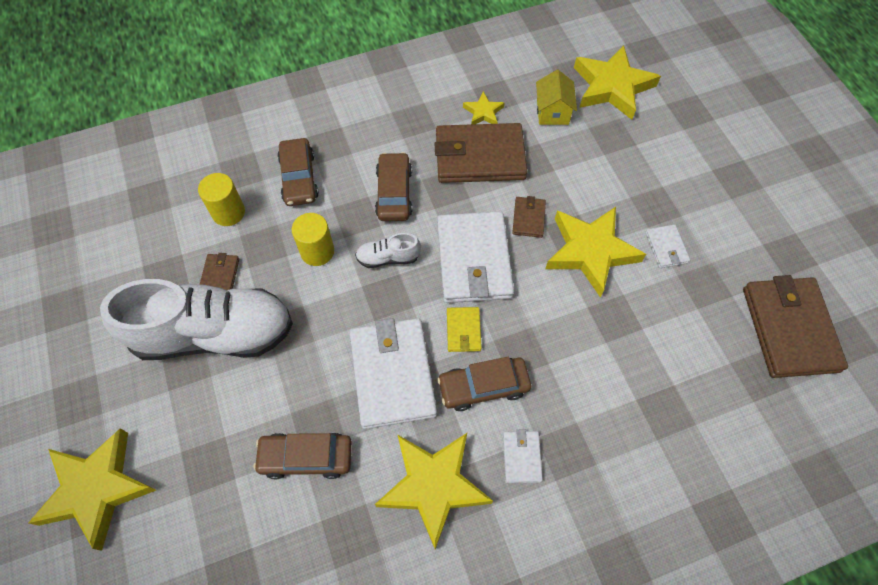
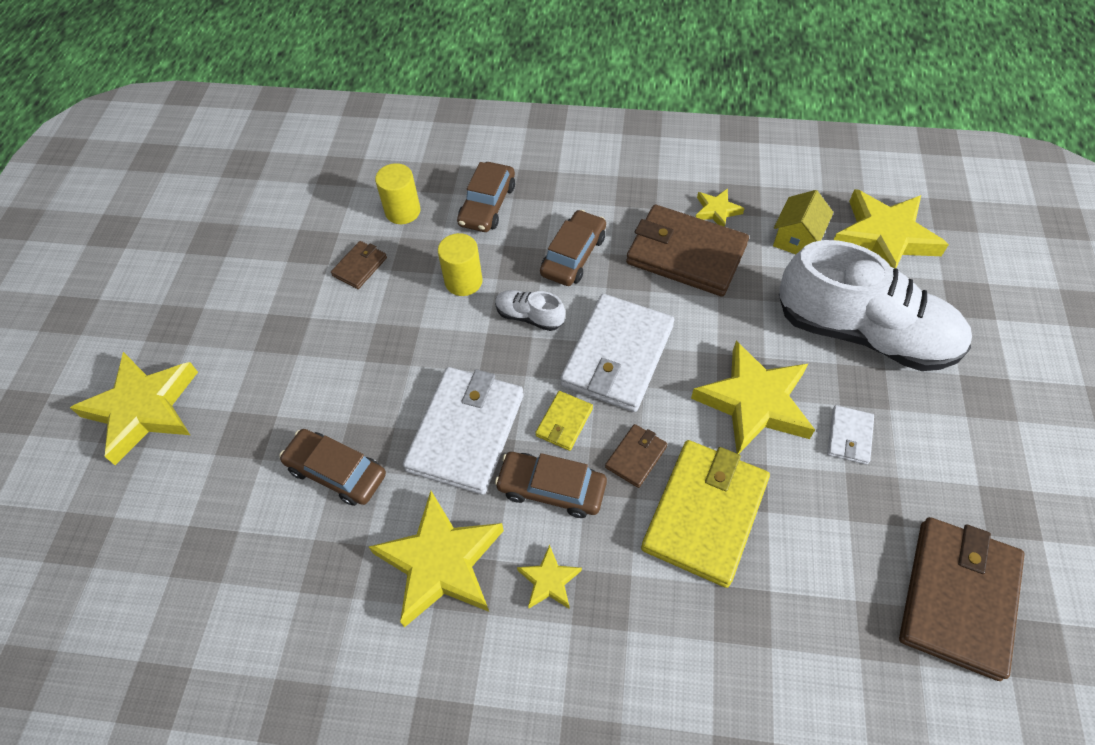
camera: 30 degrees right, 5 degrees down
white shoe [100,279,293,360] -> white shoe moved to [779,240,972,371]
white wallet [503,430,543,483] -> yellow star [517,545,582,608]
brown wallet [512,196,546,238] -> brown wallet moved to [605,424,668,488]
none -> yellow wallet [641,440,770,588]

